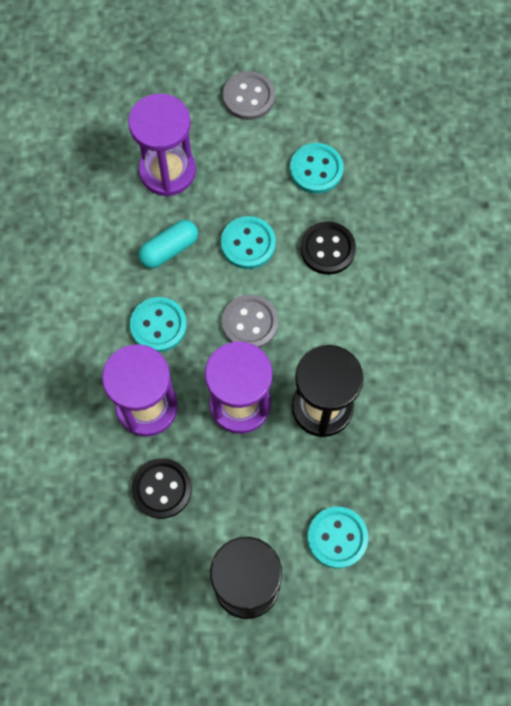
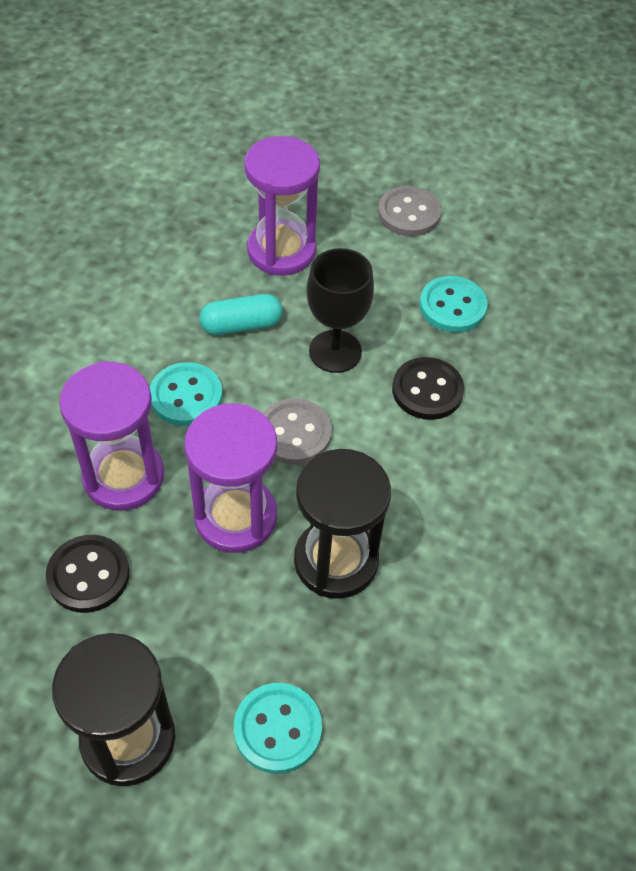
camera: 20 degrees right, 15 degrees down
turquoise button [221,216,276,269] -> black goblet [306,248,374,373]

